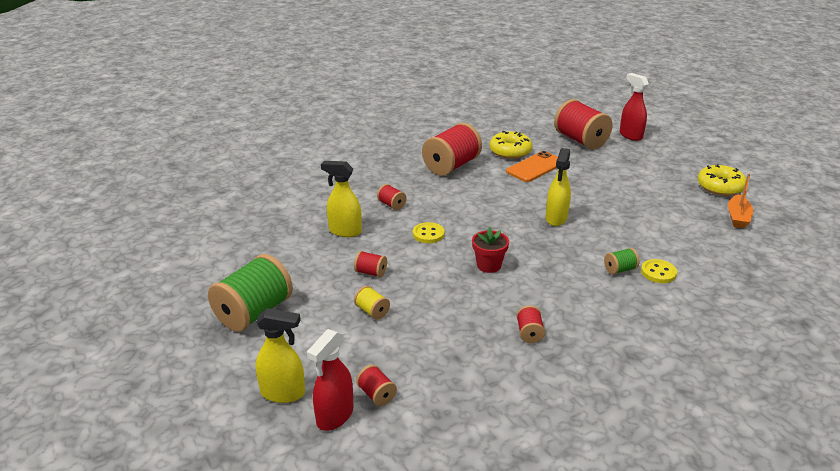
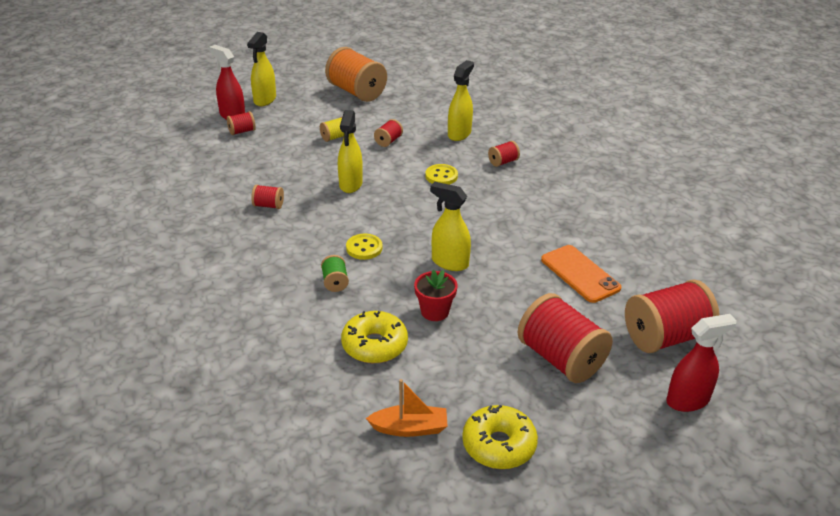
camera: 100 degrees right, 5 degrees up
green spool [208,254,293,332] -> orange spool [325,47,387,102]
red spool [422,123,482,176] -> red spool moved to [518,293,613,383]
red flower pot [472,227,509,273] -> red flower pot moved to [414,270,458,321]
yellow donut [489,131,532,159] -> yellow donut moved to [341,311,408,363]
yellow button [641,259,677,283] -> yellow button moved to [346,234,383,260]
orange boat [728,173,753,228] -> orange boat turned 150 degrees clockwise [366,379,448,437]
none -> yellow spray bottle [338,110,363,193]

